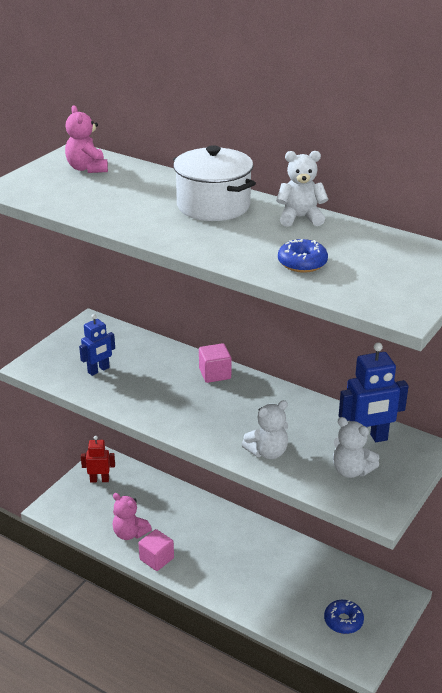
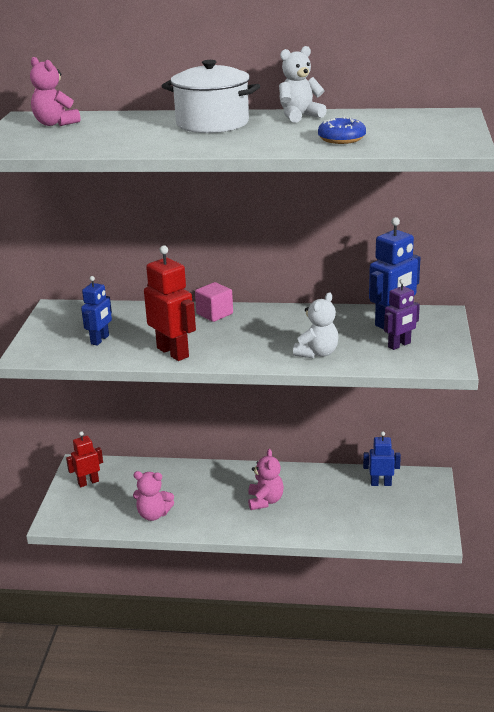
camera: 25 degrees left, 5 degrees down
pink cube [138,529,174,571] -> none
blue donut [324,600,364,634] -> none
white teddy bear [333,417,379,478] -> purple robot [384,279,420,350]
none -> red robot [144,245,196,361]
none -> pink teddy bear [248,449,284,510]
none -> blue robot [363,431,401,486]

